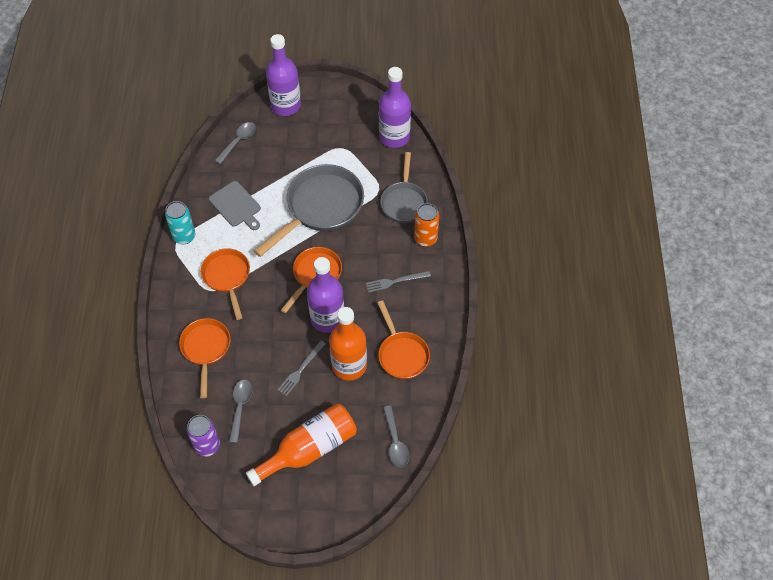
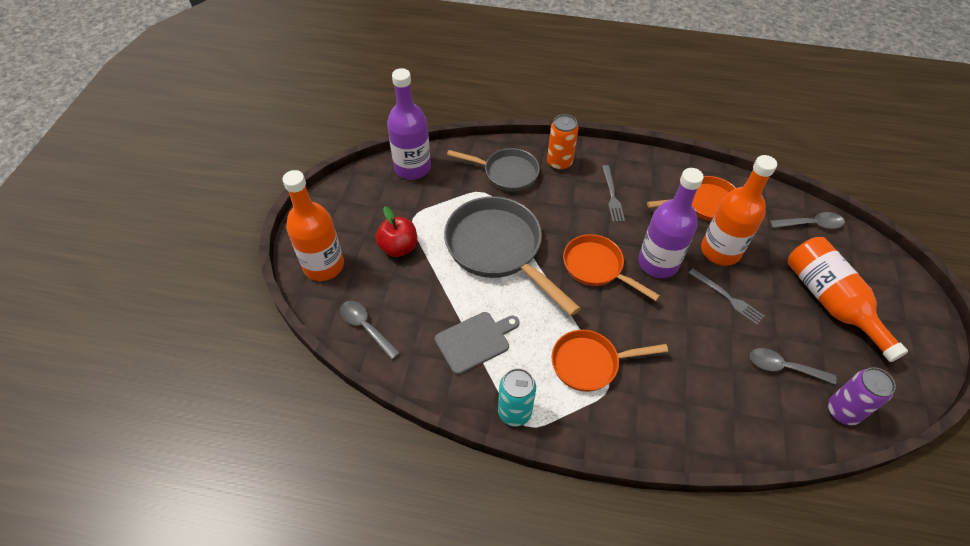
camera: 80 degrees left, 5 degrees down
orange pan [179,318,231,398] -> none
purple bottle [266,34,301,116] -> orange bottle [282,170,344,281]
none -> red apple [375,206,417,257]

